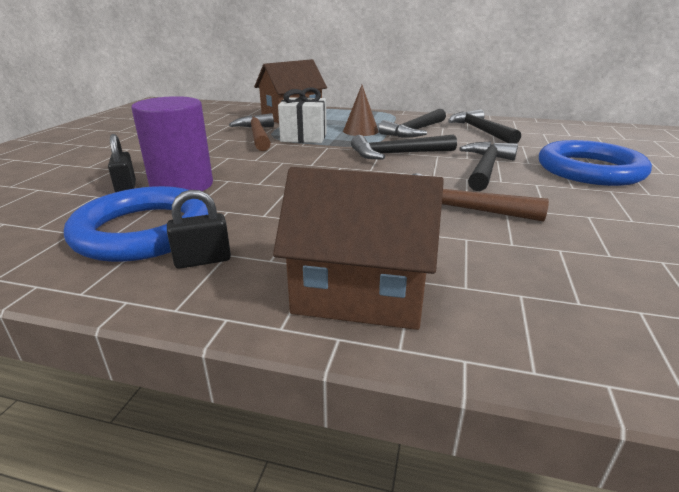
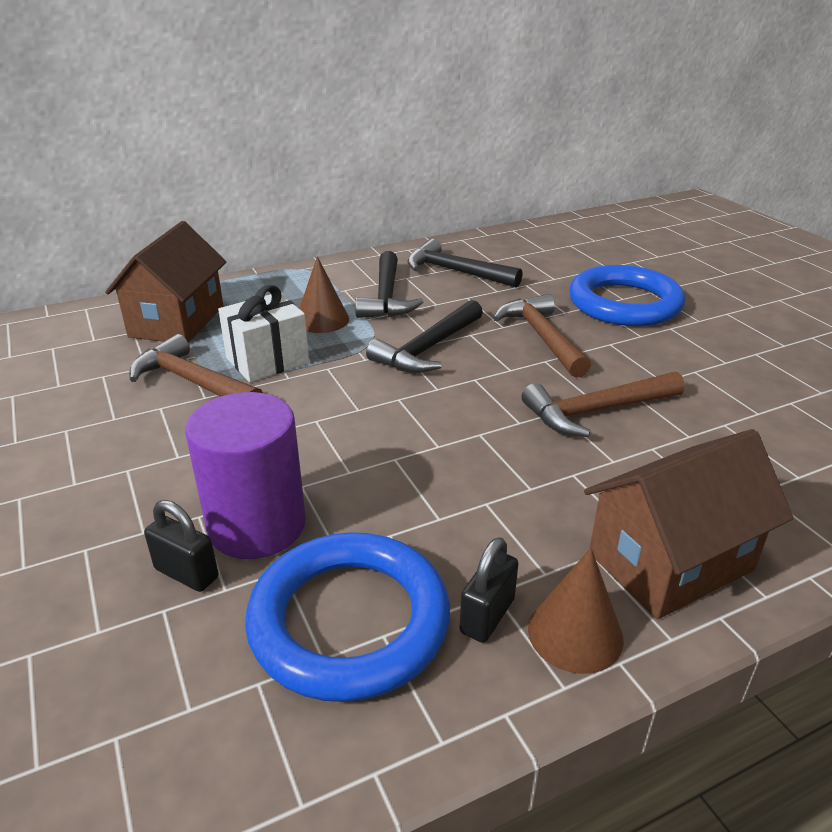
camera: 40 degrees left, 5 degrees up
black hammer [459,142,518,191] -> brown hammer [493,294,591,378]
none -> brown cone [528,548,624,674]

